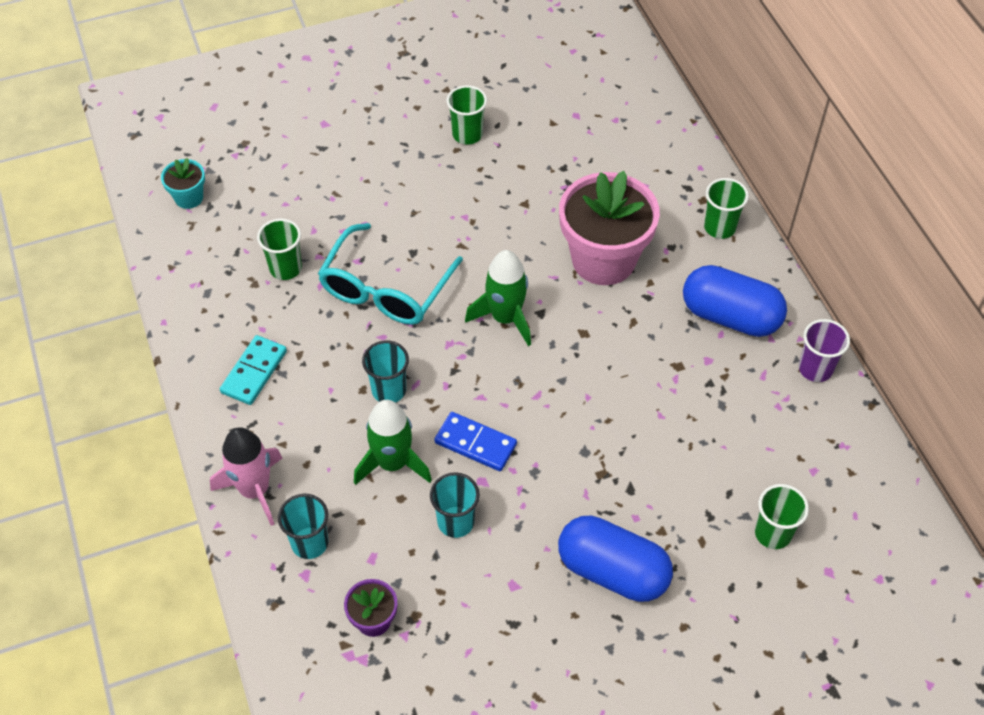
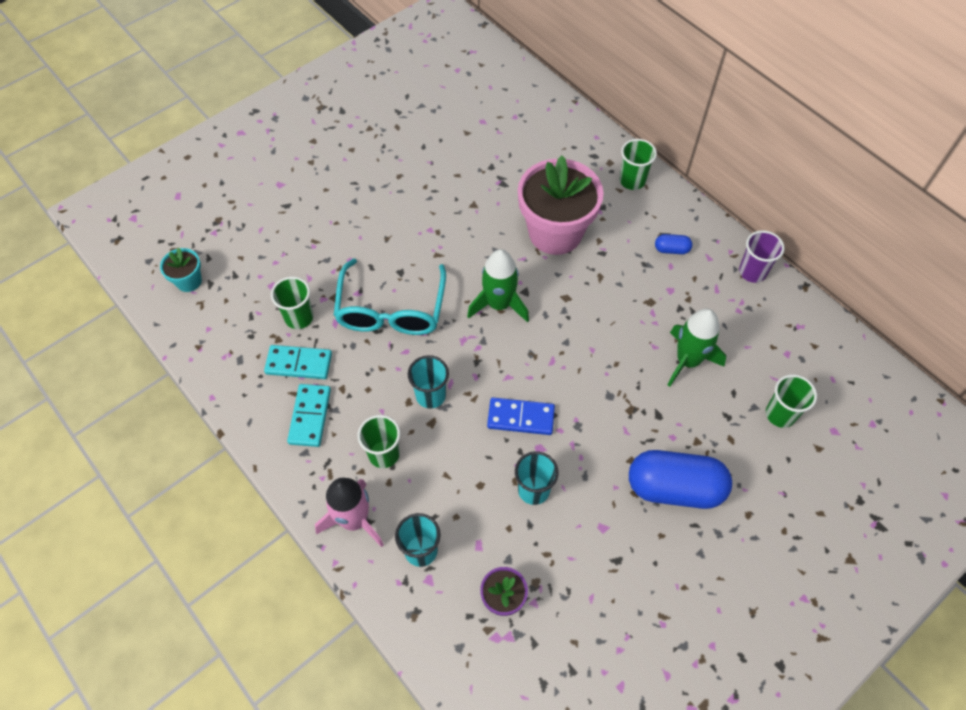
camera: 20 degrees left, 5 degrees up
green rocket [354,400,432,485] -> green rocket moved to [668,309,726,387]
green cup [447,85,487,145] -> green cup moved to [357,415,400,468]
blue capsule [683,265,787,337] -> blue capsule [655,234,692,254], size x0.43
none -> turquoise domino [264,345,332,379]

